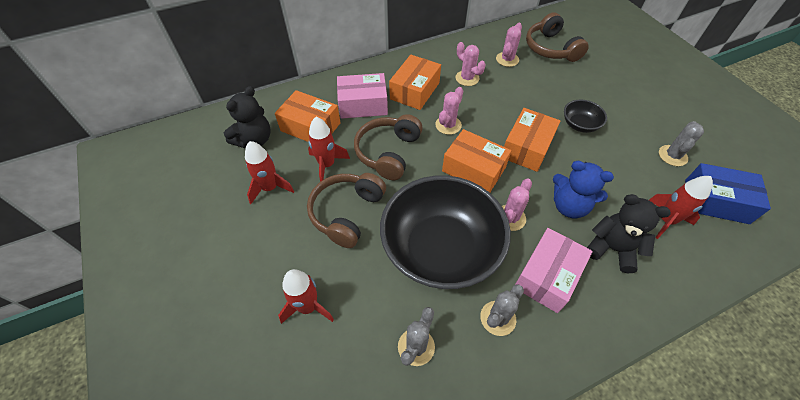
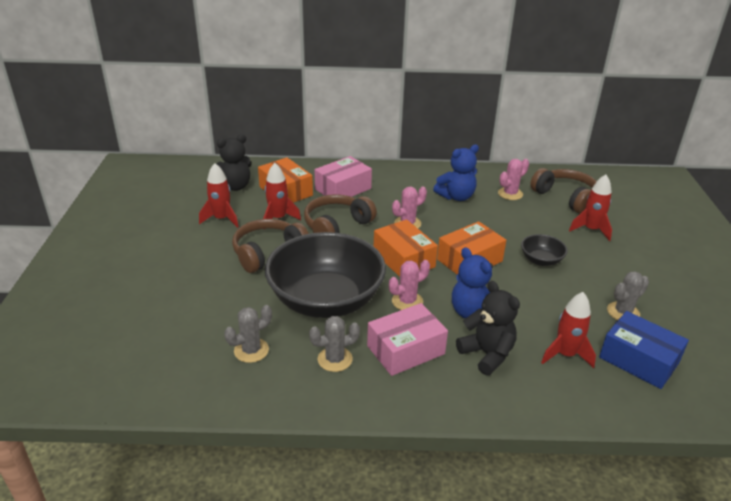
camera: 25 degrees right, 20 degrees down
red rocket [278,269,334,324] -> red rocket moved to [569,174,612,241]
pink box [337,73,388,119] -> pink box turned 60 degrees counterclockwise [315,156,372,197]
orange box [389,55,441,110] -> none
pink cactus [455,42,486,86] -> blue teddy bear [433,145,479,201]
brown headphones [526,12,589,62] -> brown headphones turned 135 degrees clockwise [530,168,597,214]

